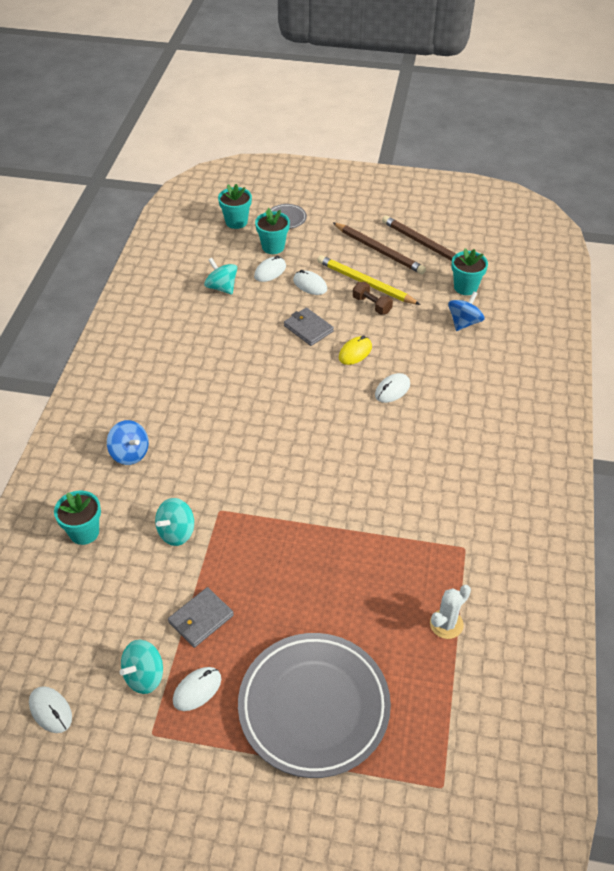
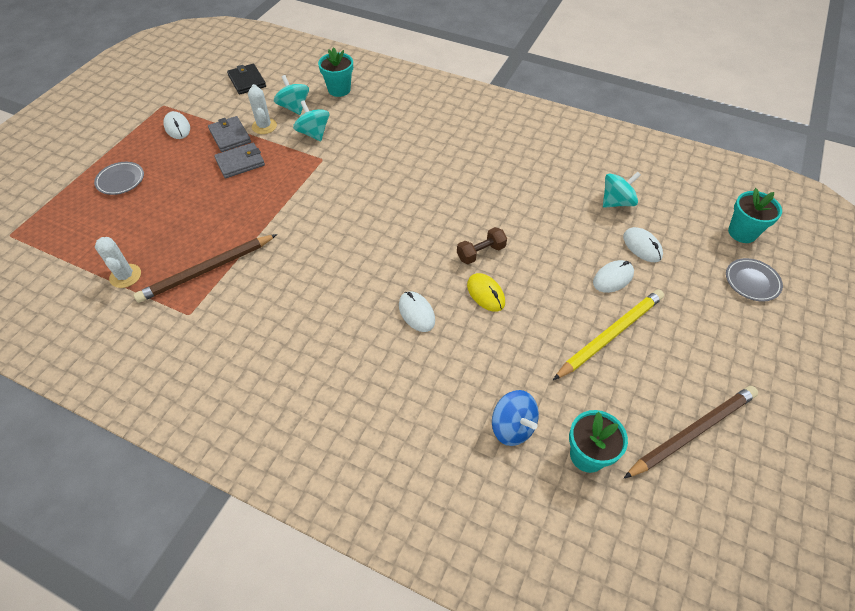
camera: 105 degrees right, 5 degrees up
white mouse [29,686,72,733] -> none
blue spinning top [107,420,149,465] -> none
turquoise spinning top [120,639,163,694] -> turquoise spinning top moved to [274,75,309,115]
grey plate [238,633,391,778] -> grey plate [94,162,144,195], size x0.41
turquoise flower pot [255,208,290,254] -> none
grey wallet [284,308,334,346] -> grey wallet moved to [214,143,265,178]
brown pencil [333,223,426,274] -> brown pencil moved to [133,234,277,303]
brown dumbbell [353,282,393,315] -> brown dumbbell moved to [457,227,507,264]
none -> black wallet [227,64,266,95]
none -> white cactus [248,84,277,134]

